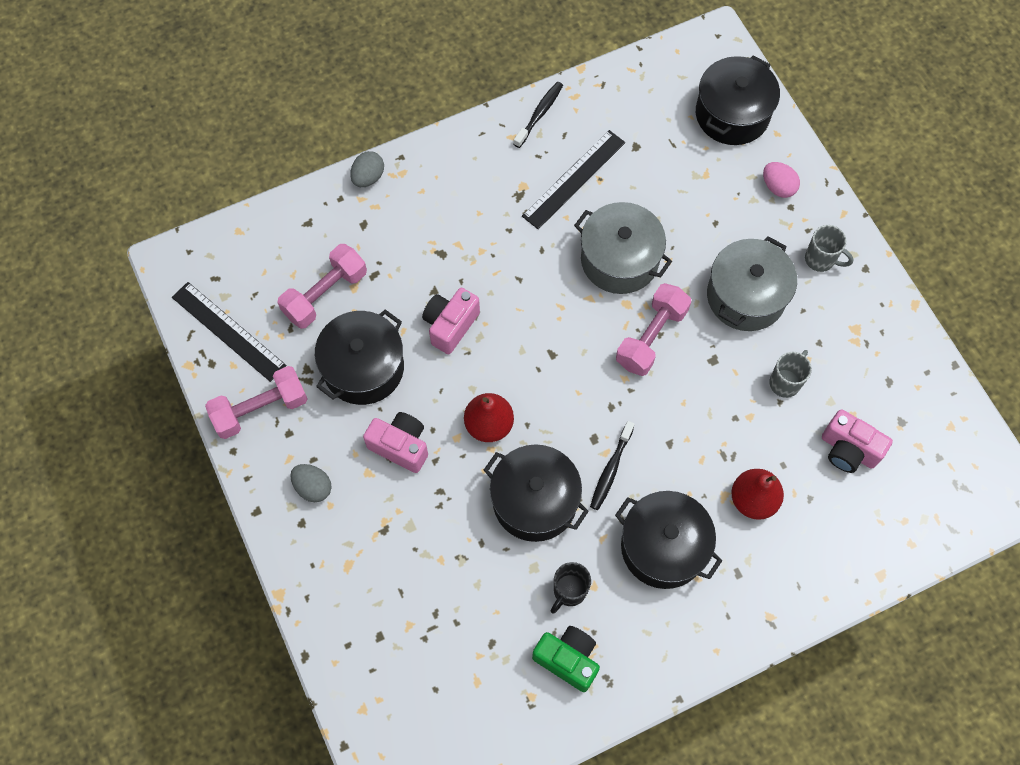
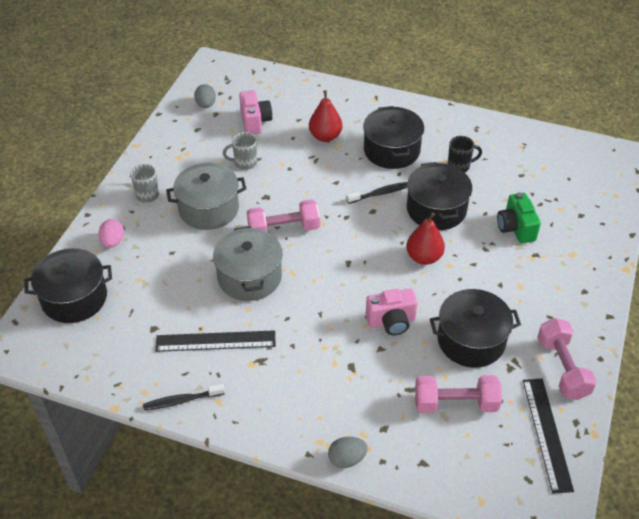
camera: 135 degrees left, 20 degrees down
pink dumbbell [205,366,308,439] -> pink dumbbell turned 60 degrees clockwise [537,318,596,400]
grey egg [290,464,332,502] -> grey egg moved to [194,84,216,108]
pink camera [363,412,428,473] -> none
green camera [532,626,600,692] -> green camera moved to [497,192,541,244]

